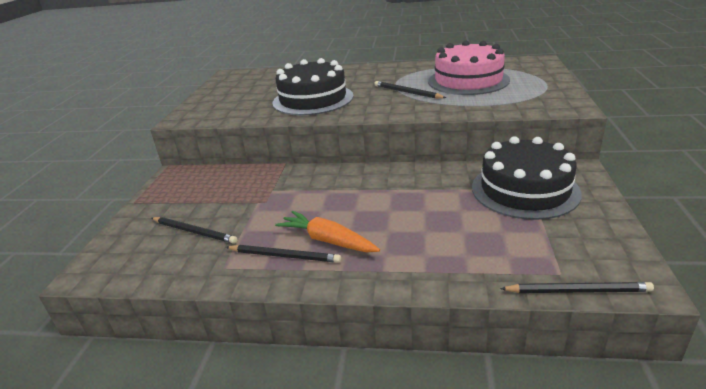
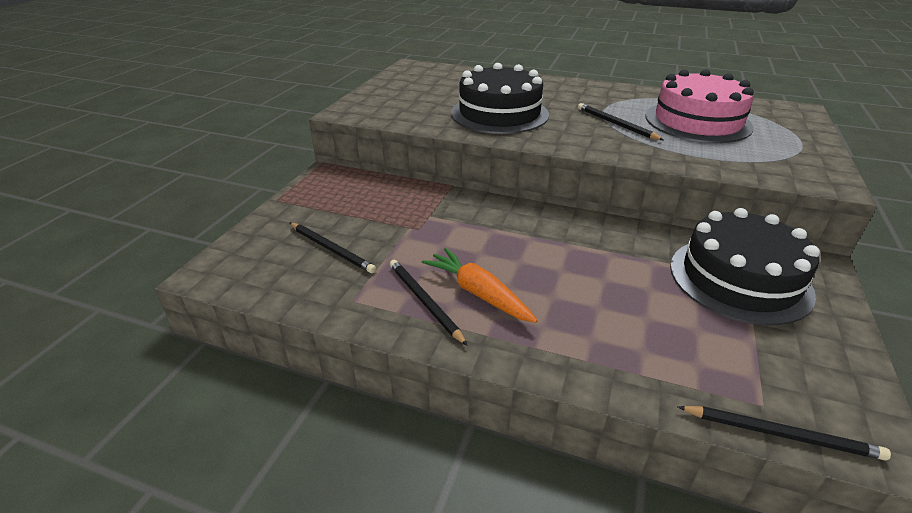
camera: 10 degrees right, 5 degrees up
black pencil [226,245,341,263] -> black pencil turned 150 degrees counterclockwise [390,260,468,346]

